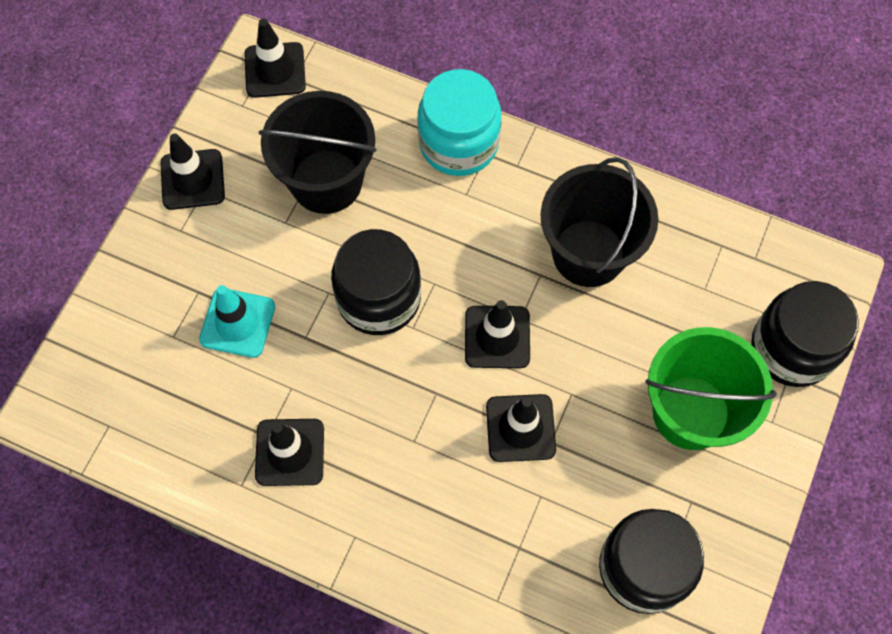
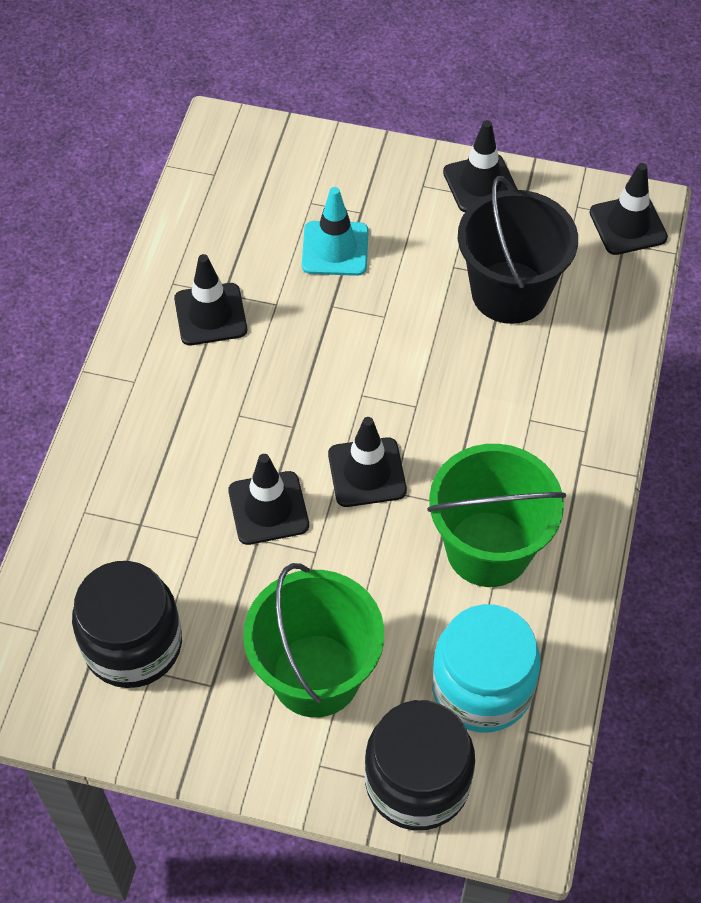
camera: 80 degrees right, 10 degrees down
black jar [331,229,421,335] -> none
turquoise jar [417,69,502,176] -> turquoise jar moved to [432,604,541,732]
black bucket [540,157,658,287] -> green bucket [427,444,566,587]

